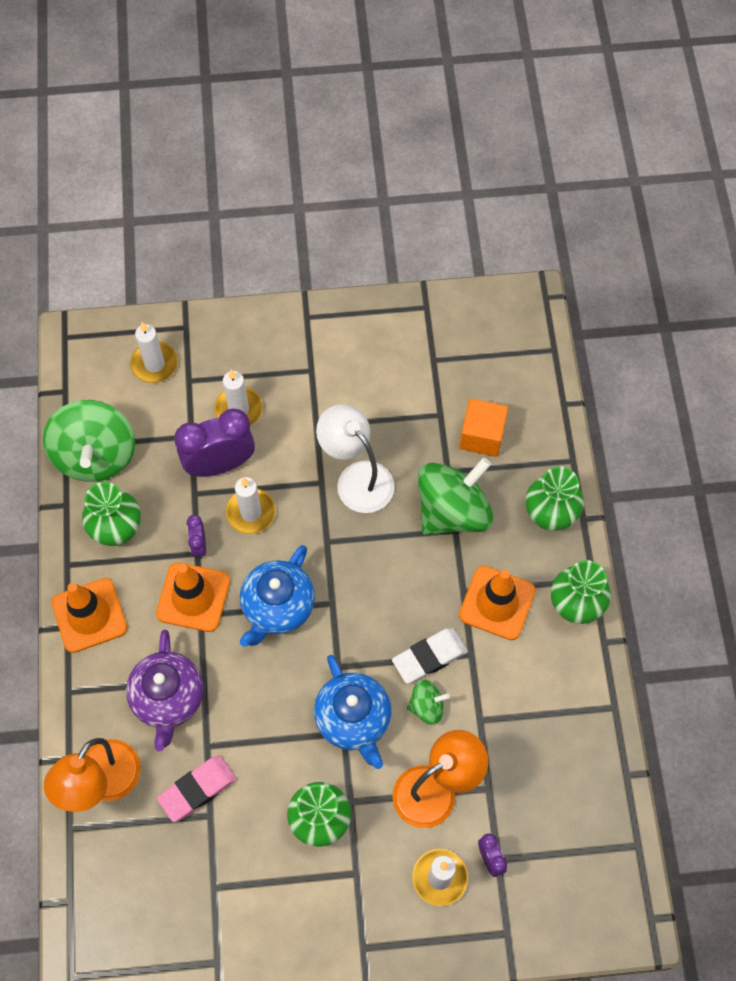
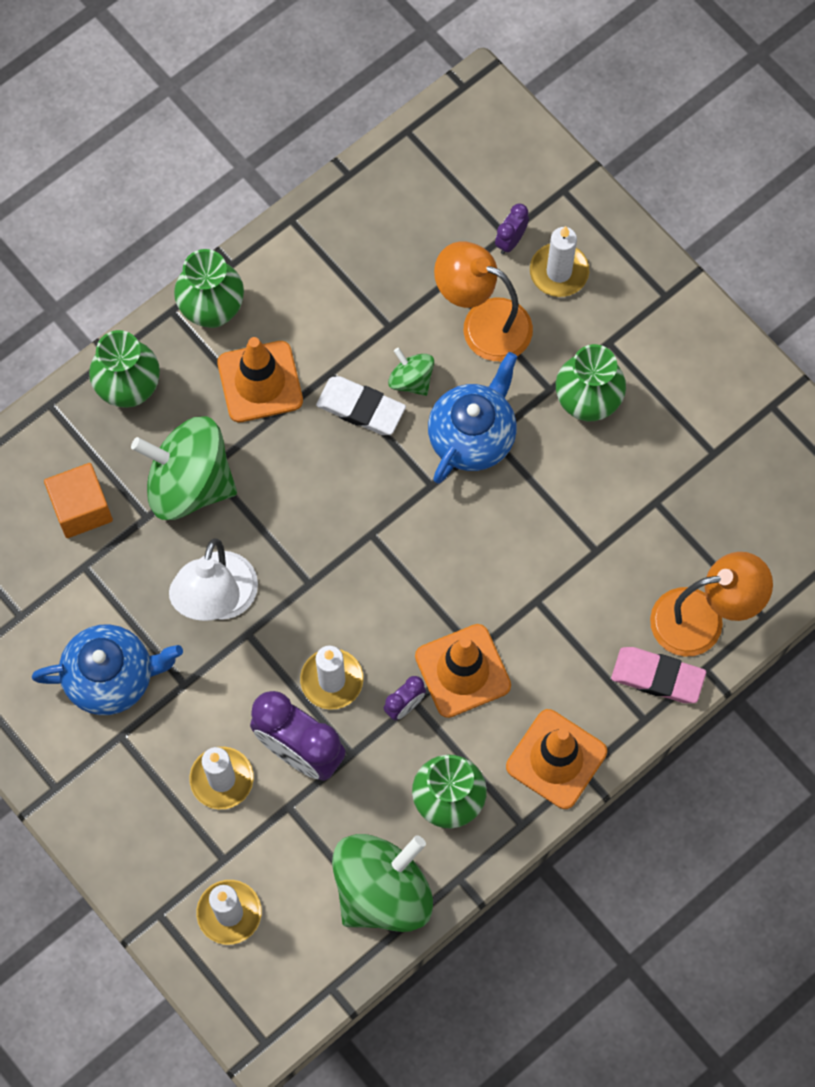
camera: 125 degrees left, 5 degrees up
purple teapot [126,630,204,751] -> none
pink eraser [157,756,237,822] -> pink eraser moved to [611,647,706,703]
blue teapot [240,545,315,647] -> blue teapot moved to [32,625,183,715]

